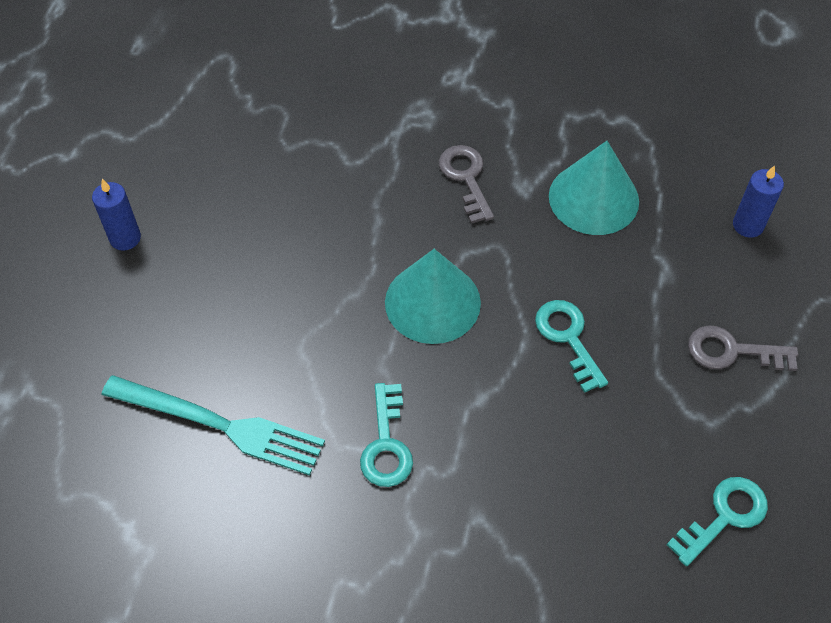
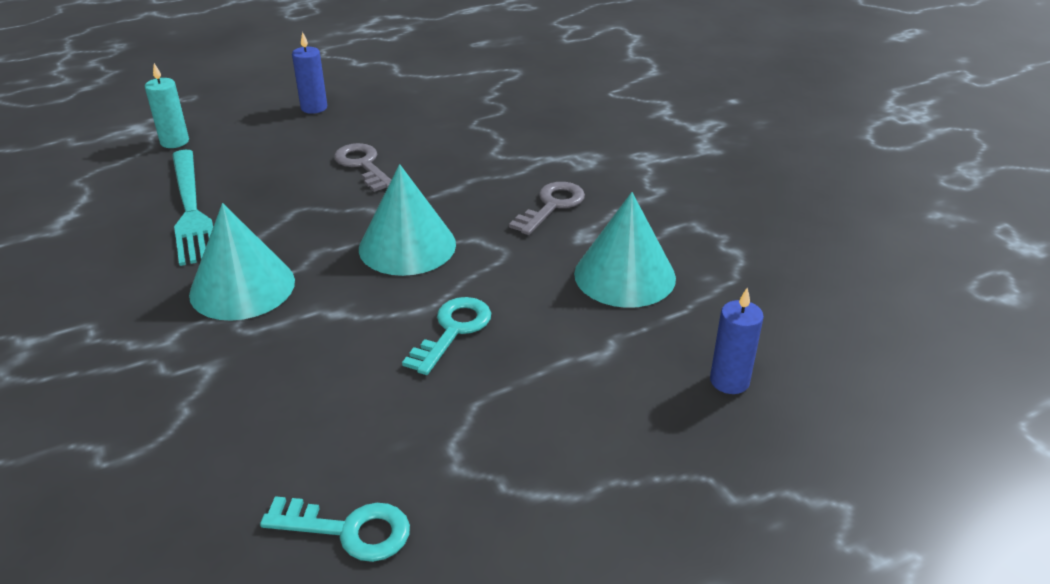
camera: 50 degrees right, 20 degrees down
turquoise key [360,383,413,487] -> turquoise cone [189,203,295,321]
grey key [688,326,798,371] -> grey key moved to [334,143,391,192]
none -> turquoise candle [145,63,189,148]

